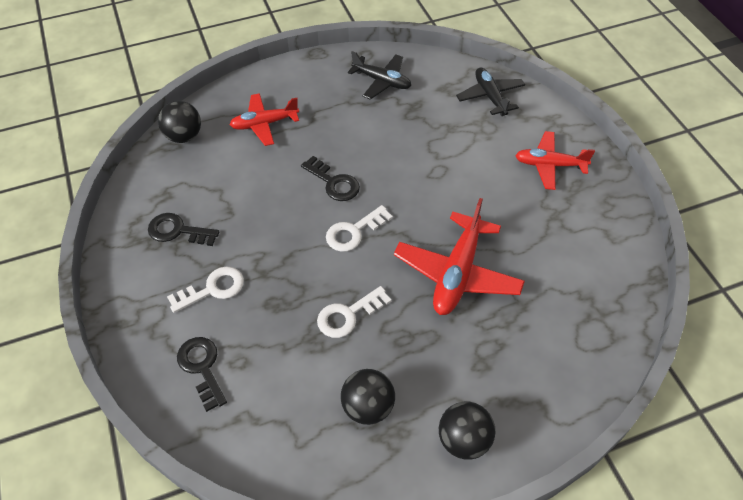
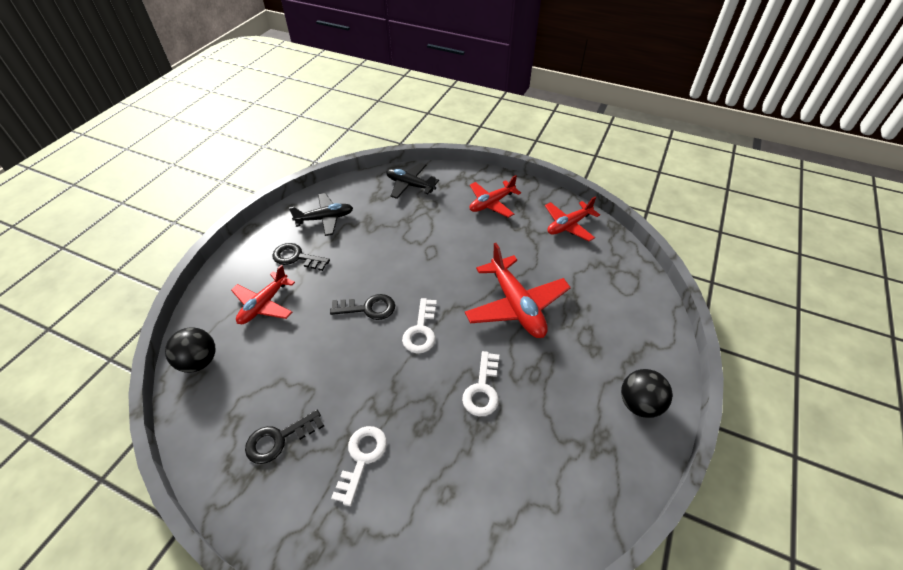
camera: 45 degrees left, 5 degrees down
black key [177,337,227,412] -> black key moved to [272,243,330,271]
black ball [341,369,395,425] -> none
none -> red plane [545,197,600,241]

